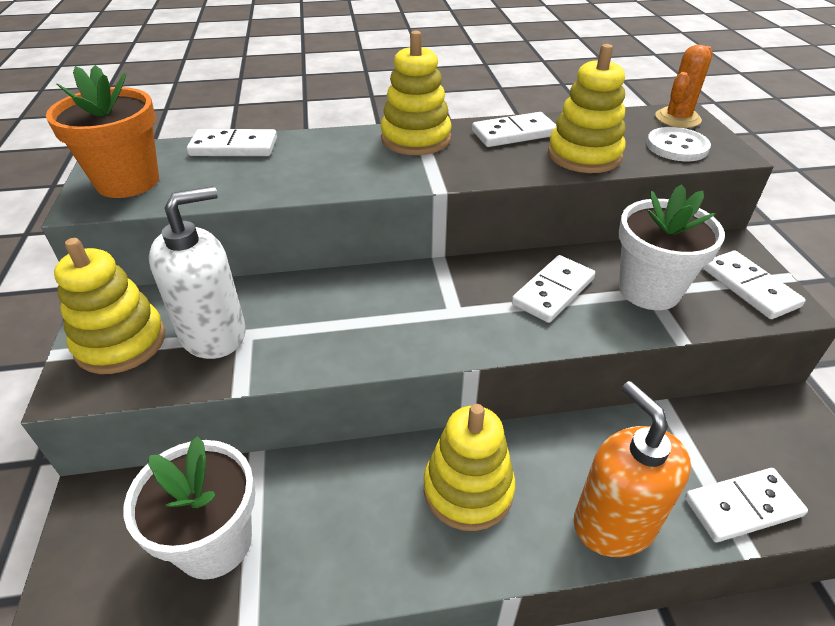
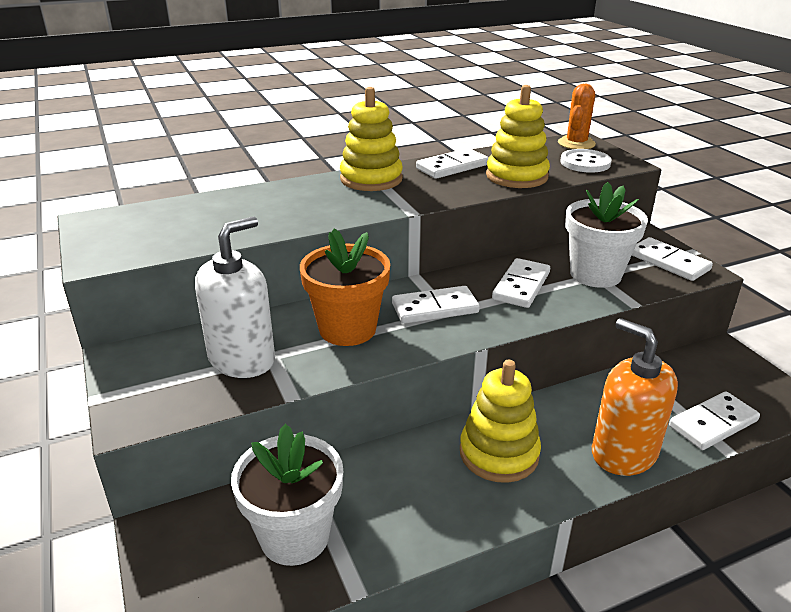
camera: 15 degrees left, 10 degrees down
orange flower pot [46,65,159,198] -> orange flower pot moved to [300,228,390,346]
yellow stacking toy [54,238,165,374] -> none
white domino [187,129,277,156] -> white domino moved to [392,286,480,324]

